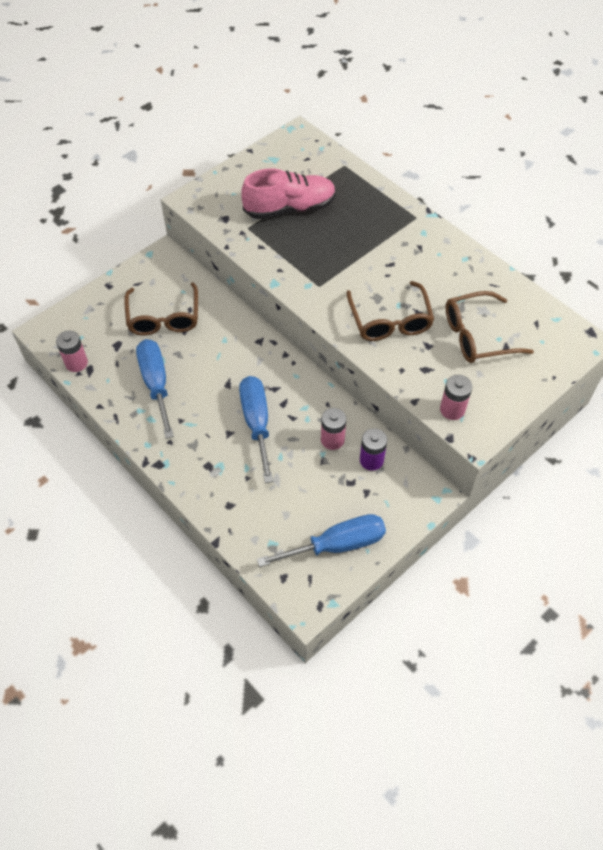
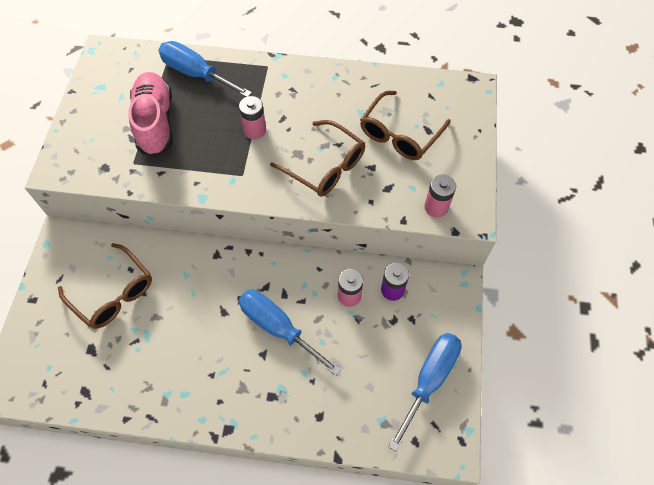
camera: 40 degrees left, 5 degrees up
pink battery [56,330,88,372] -> pink battery moved to [239,96,266,139]
blue screwdriver [136,339,174,439] -> blue screwdriver moved to [158,41,252,97]
pink shoe [241,168,336,219] -> pink shoe turned 45 degrees counterclockwise [128,72,173,157]

